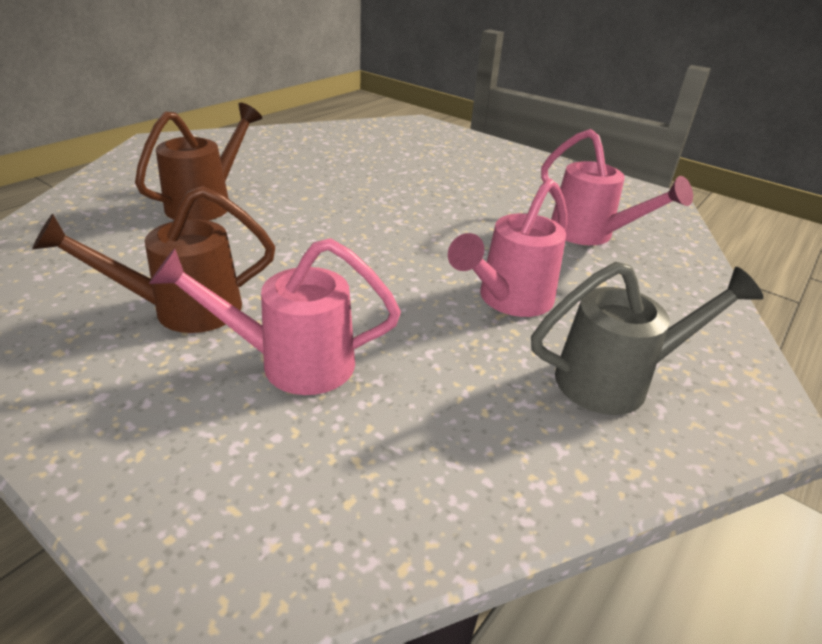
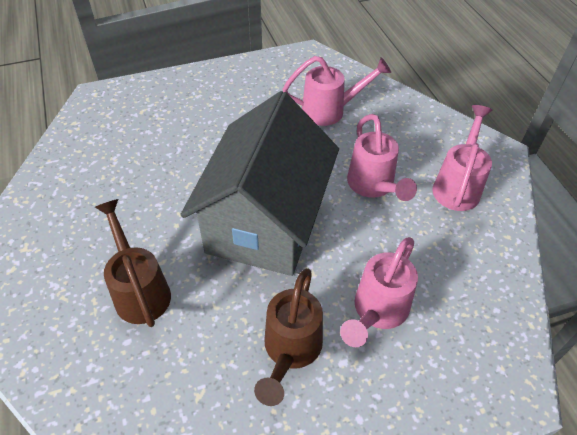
camera: 55 degrees left, 15 degrees up
grey watering can [531,262,764,415] -> pink watering can [432,105,492,211]
none -> grey house [180,91,339,276]

